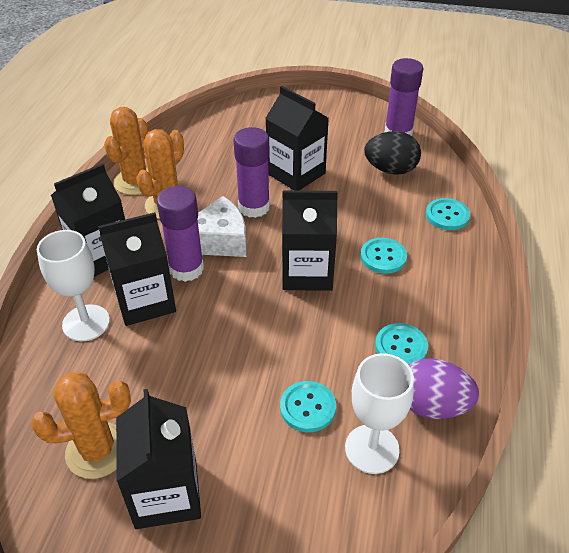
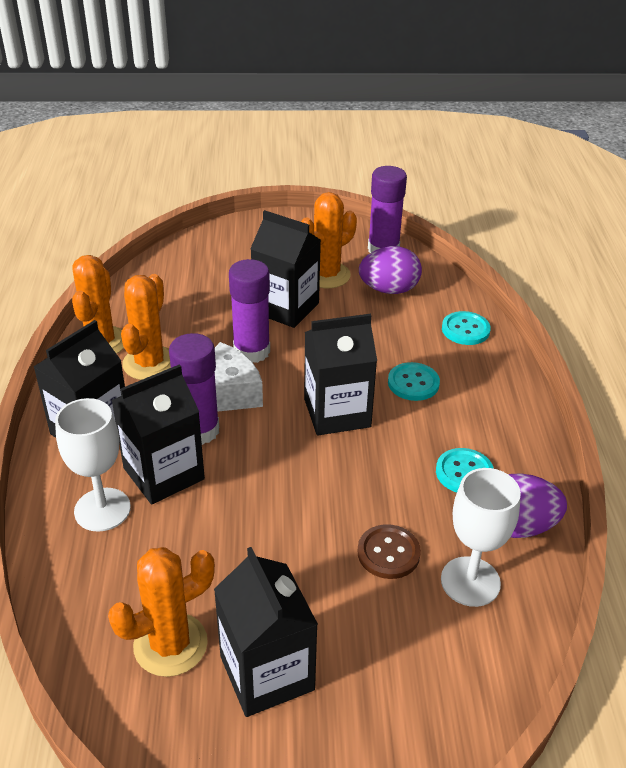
camera: 15 degrees left, 5 degrees down
turquoise button [280,381,336,432] -> brown button [358,524,421,579]
black egg [364,131,421,175] -> purple egg [359,246,422,294]
none -> orange cactus [301,192,357,288]

